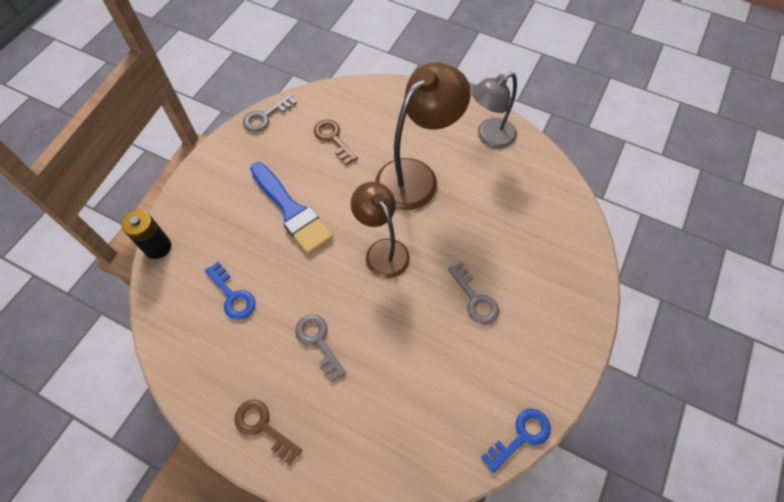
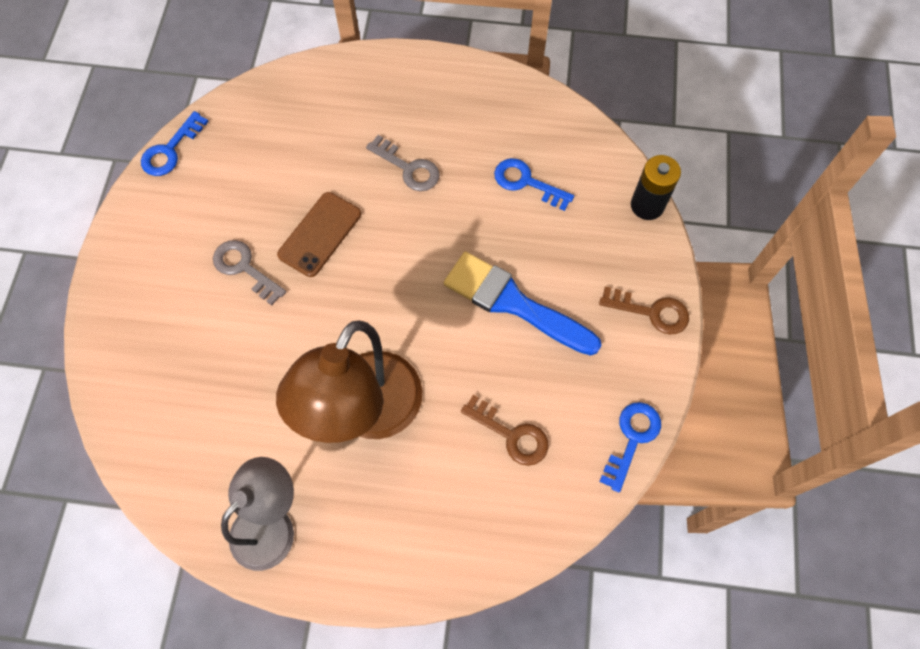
camera: 160 degrees right, 5 degrees up
brown key [234,400,302,465] -> brown key moved to [599,286,689,335]
grey key [243,94,297,132] -> blue key [599,402,661,492]
brown lamp [351,182,410,278] -> none
none -> brown phone [277,192,361,277]

